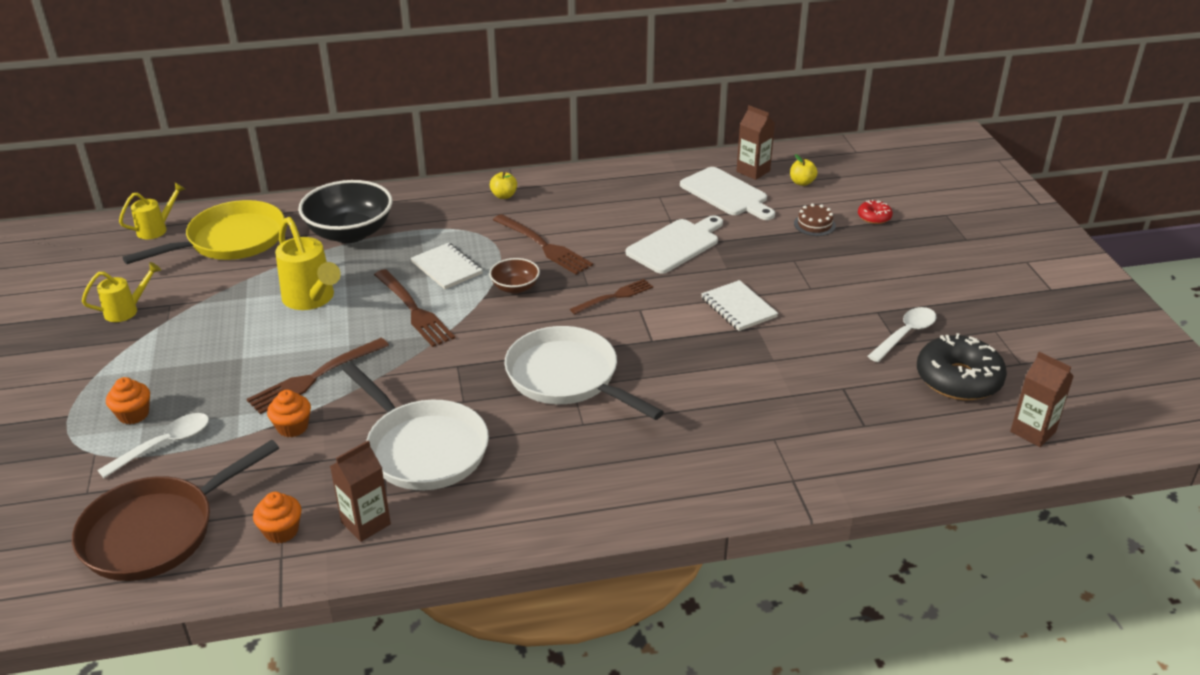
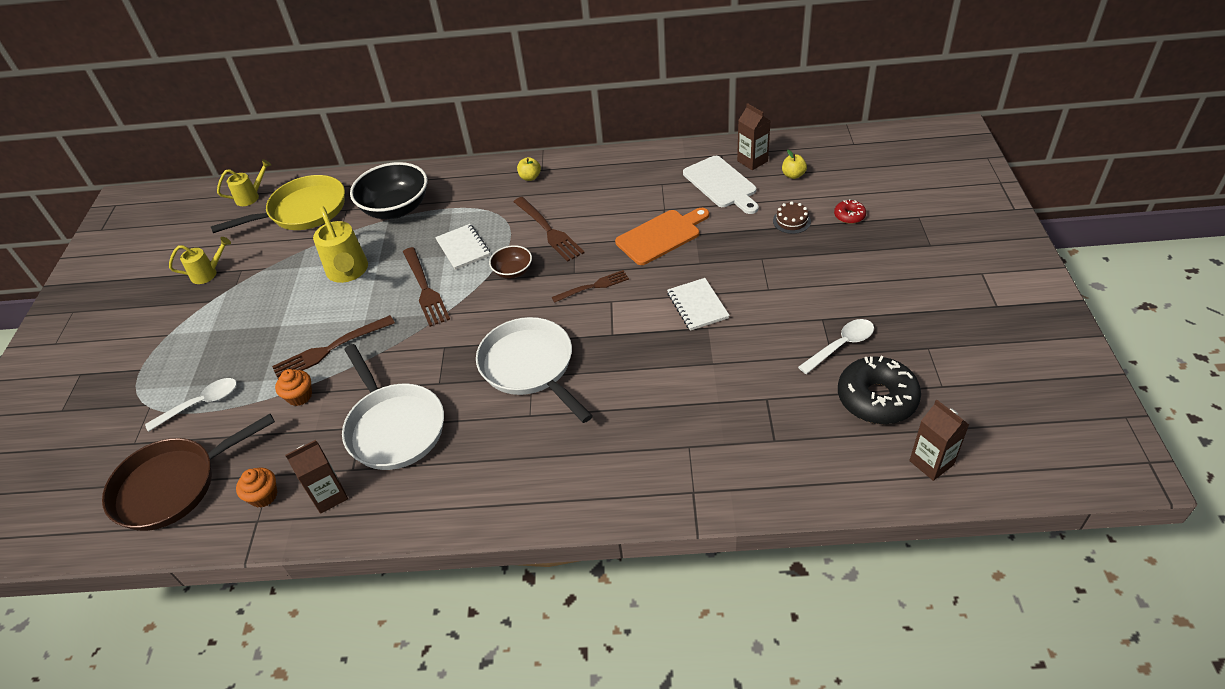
camera: 15 degrees right, 10 degrees up
orange cupcake [106,377,150,424] -> none
white cutting board [626,215,723,274] -> orange cutting board [615,208,709,265]

